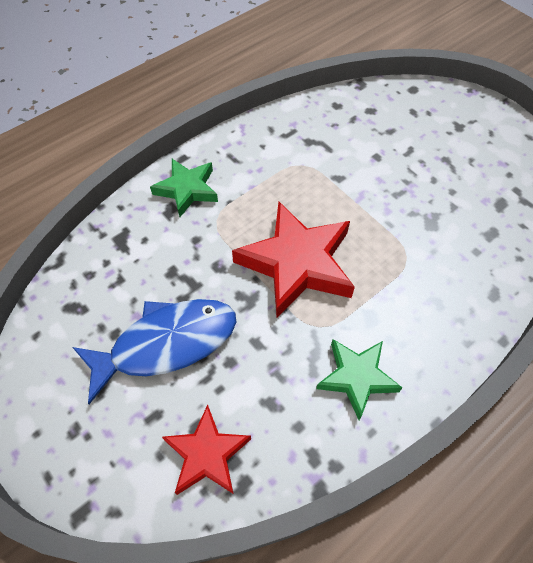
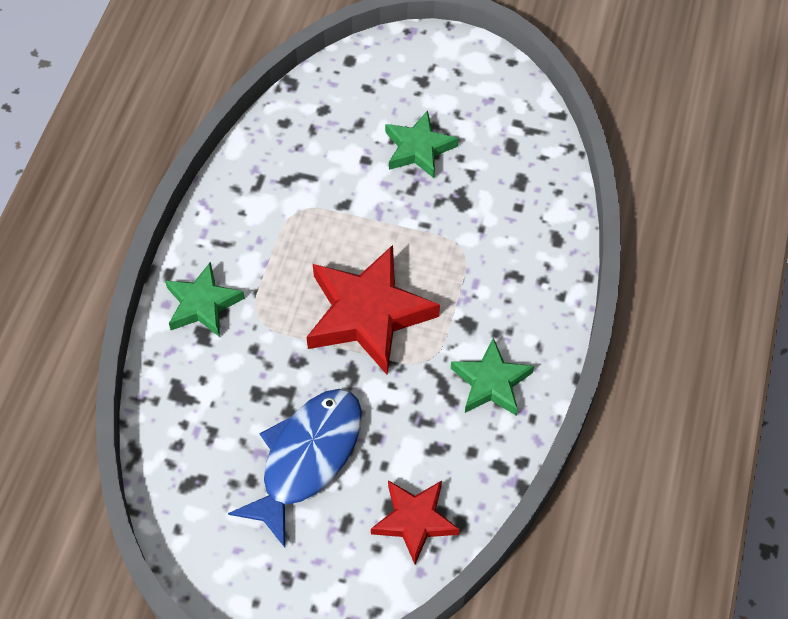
camera: 35 degrees left, 0 degrees up
none -> green star [385,110,458,178]

